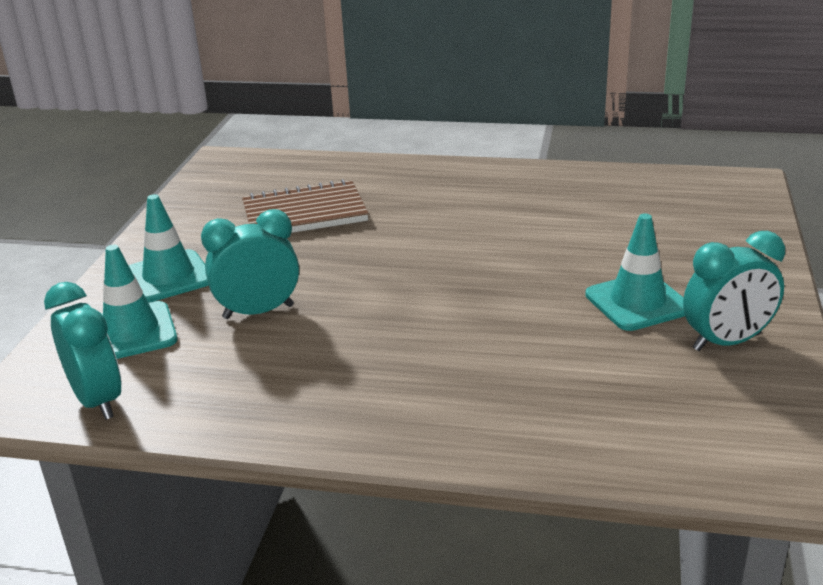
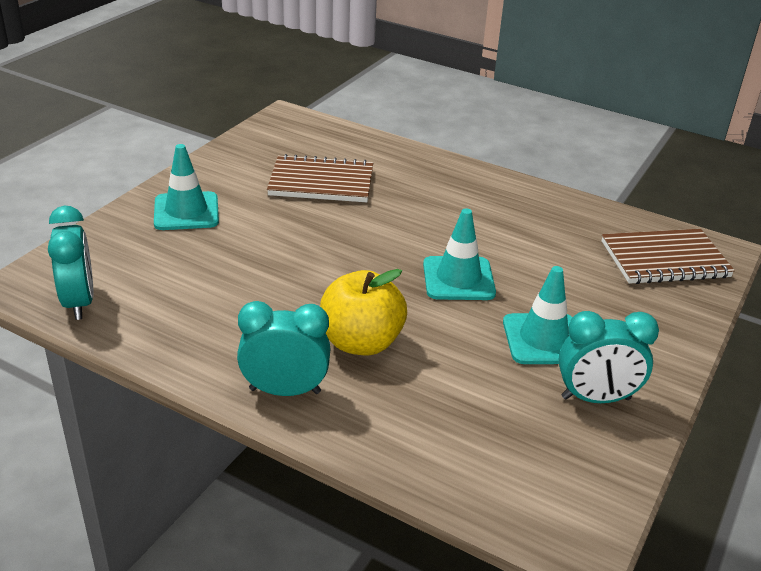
camera: 15 degrees right, 5 degrees up
turquoise traffic cone [101,244,178,359] -> turquoise traffic cone moved to [423,208,496,300]
turquoise clock [201,209,299,319] -> turquoise clock moved to [237,301,331,396]
none -> yellow apple [320,269,407,355]
none -> brown notebook [602,229,735,284]

